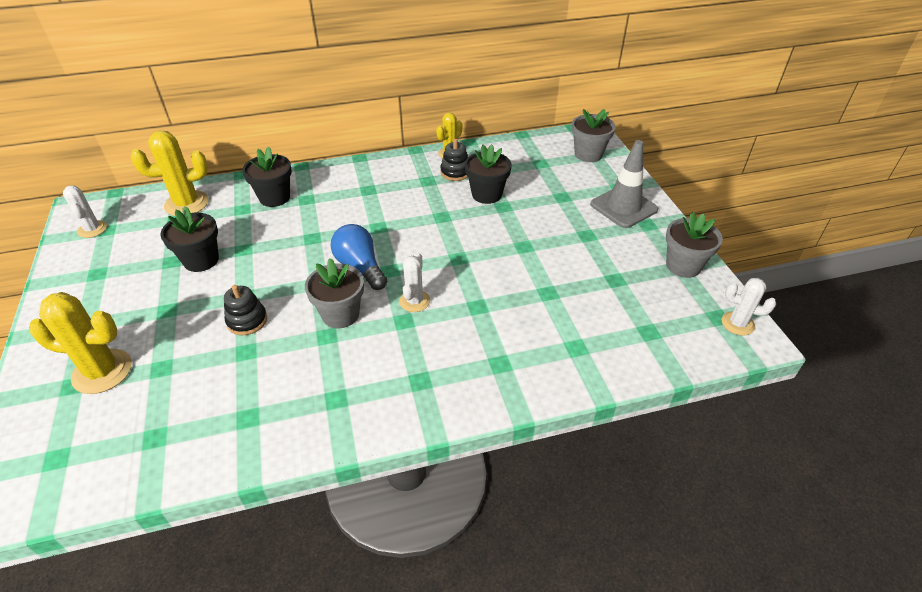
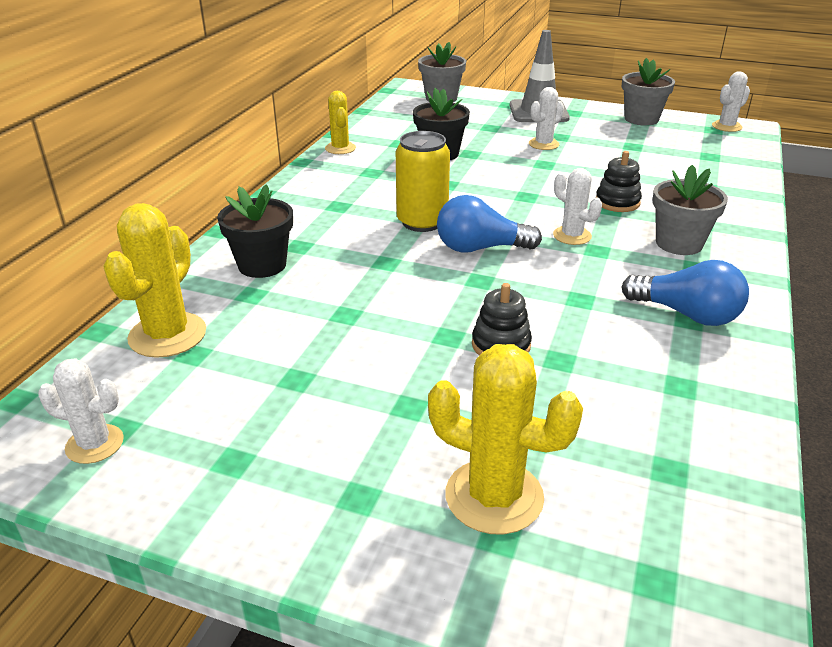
camera: 55 degrees left, 10 degrees down
yellow cactus [29,292,132,394] -> yellow cactus turned 75 degrees clockwise [428,344,583,534]
black flower pot [160,206,219,272] -> none
grey flower pot [305,258,364,328] -> grey flower pot moved to [653,165,728,255]
black stacking toy [440,139,468,181] -> black stacking toy moved to [596,151,642,212]
none -> yellow can [396,131,450,232]
none -> white cactus [529,87,564,150]
none -> blue light bulb [621,260,749,326]

